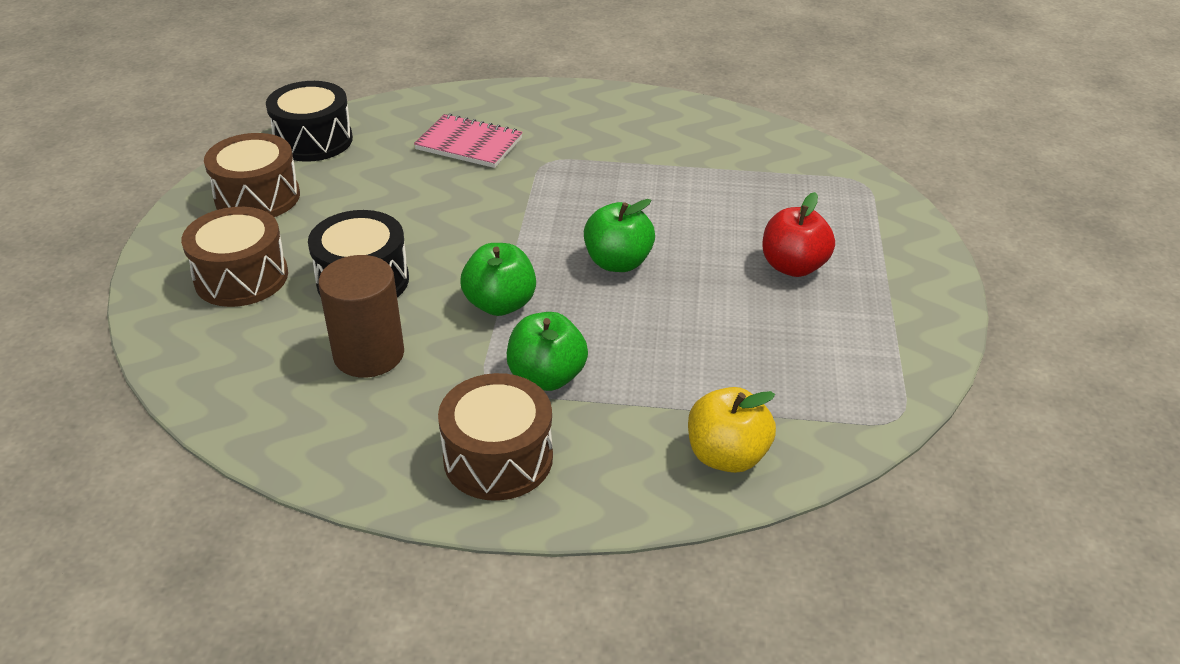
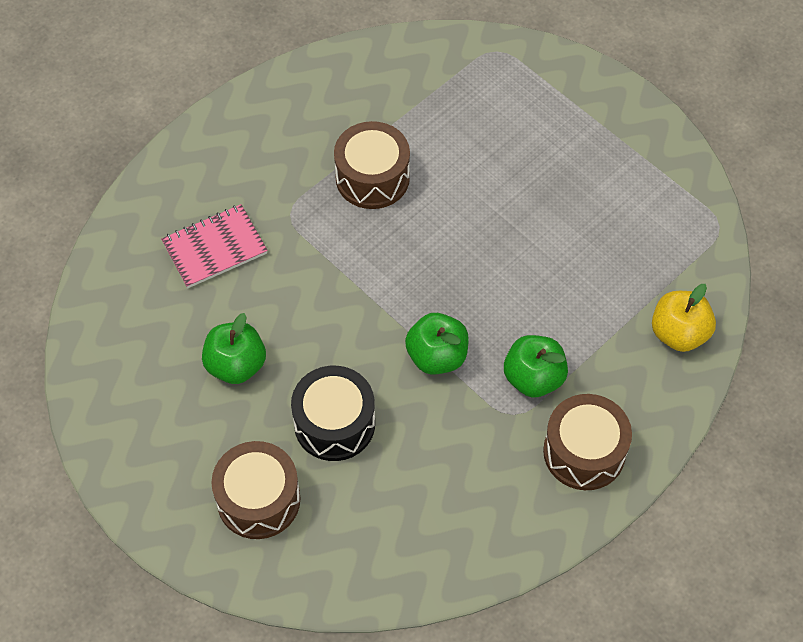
camera: 50 degrees left, 20 degrees up
brown drum [204,133,300,217] -> brown drum moved to [334,121,410,209]
black drum [266,81,353,162] -> none
brown cylinder [318,255,404,378] -> none
green apple [584,199,655,272] -> green apple moved to [202,313,266,384]
red apple [762,192,835,277] -> none

